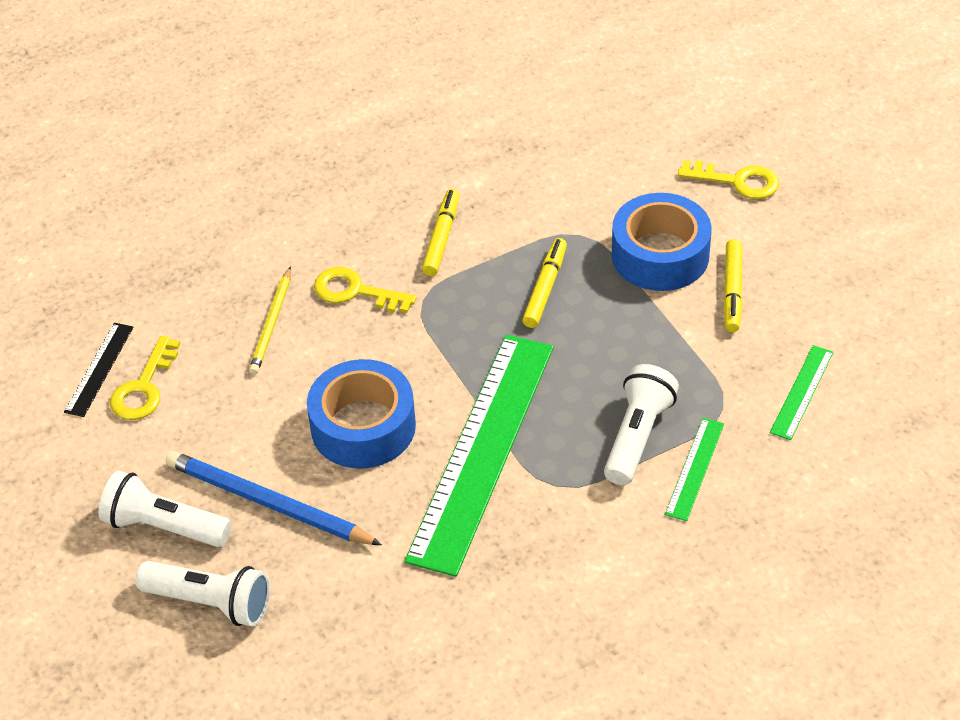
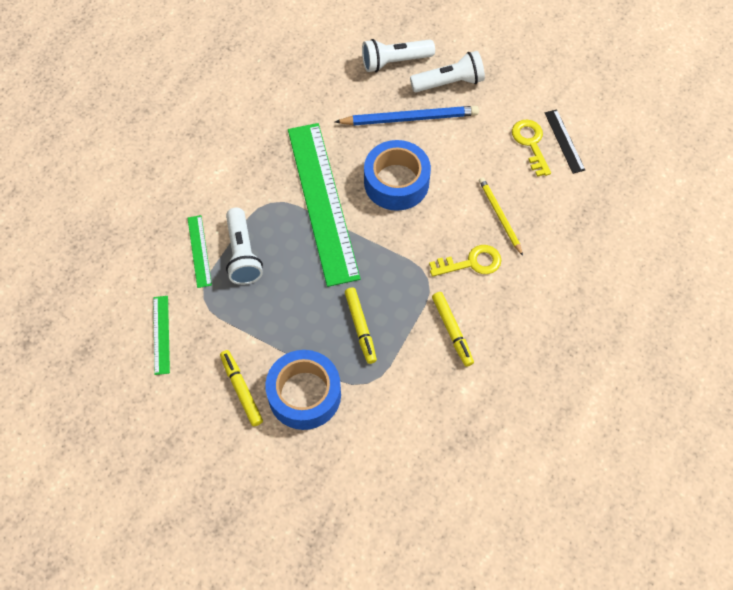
camera: 145 degrees right, 15 degrees up
yellow key [678,160,779,199] -> none

